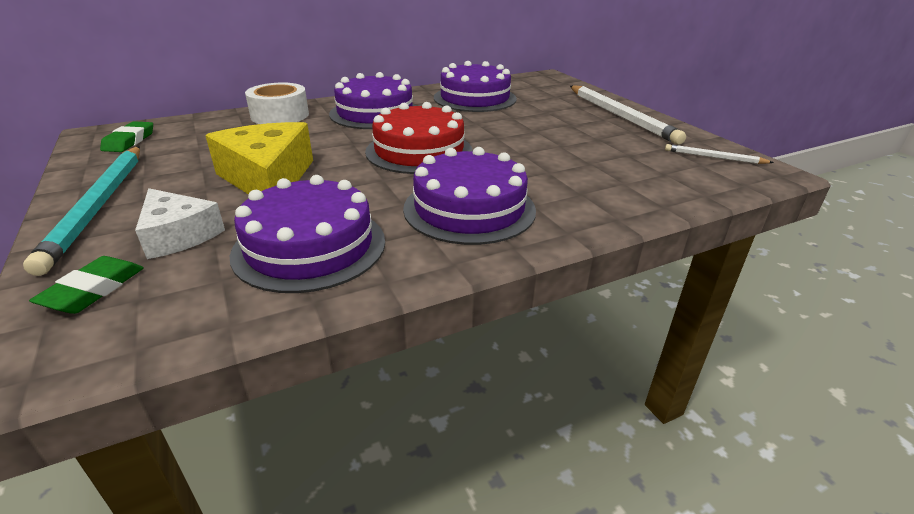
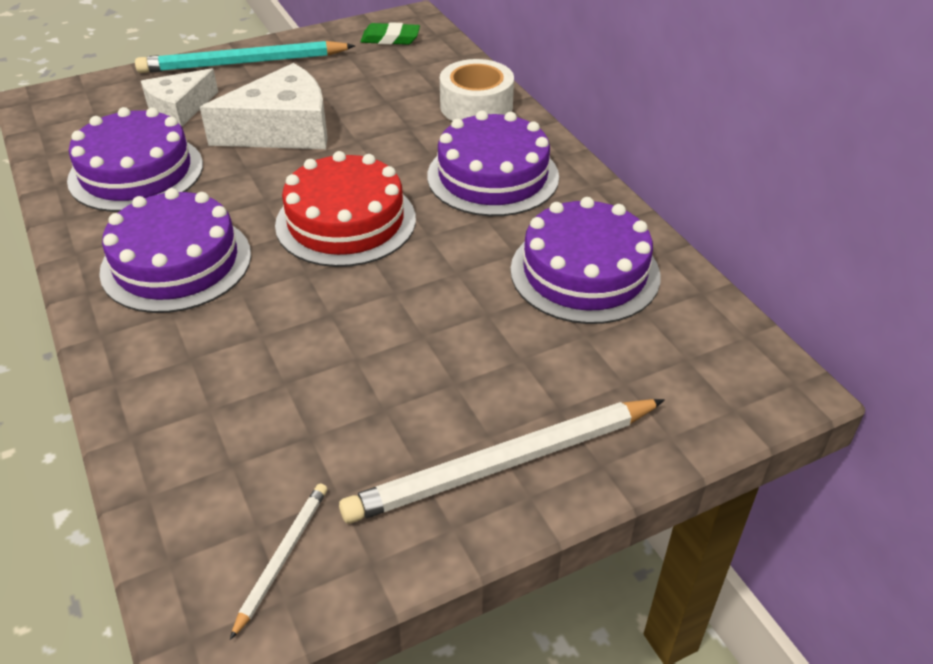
camera: 90 degrees right, 10 degrees up
green eraser [29,256,144,314] -> none
yellow cheese [205,122,313,195] -> white cheese [200,63,328,149]

